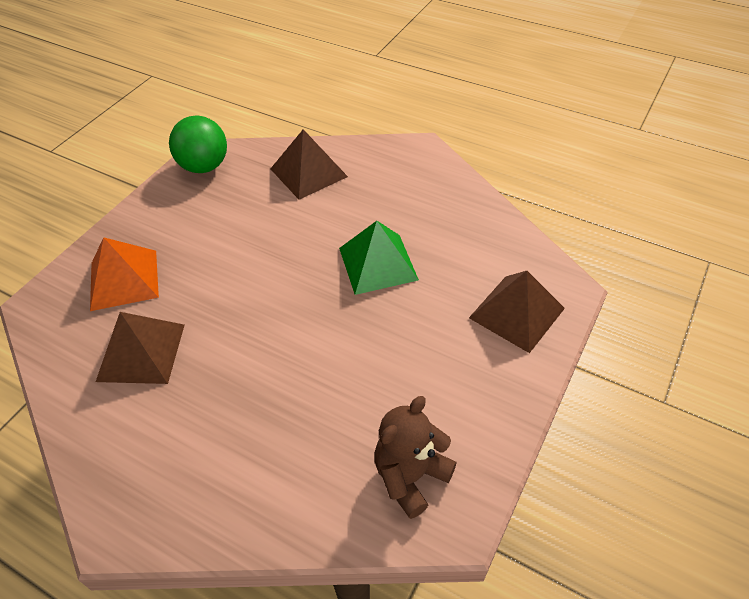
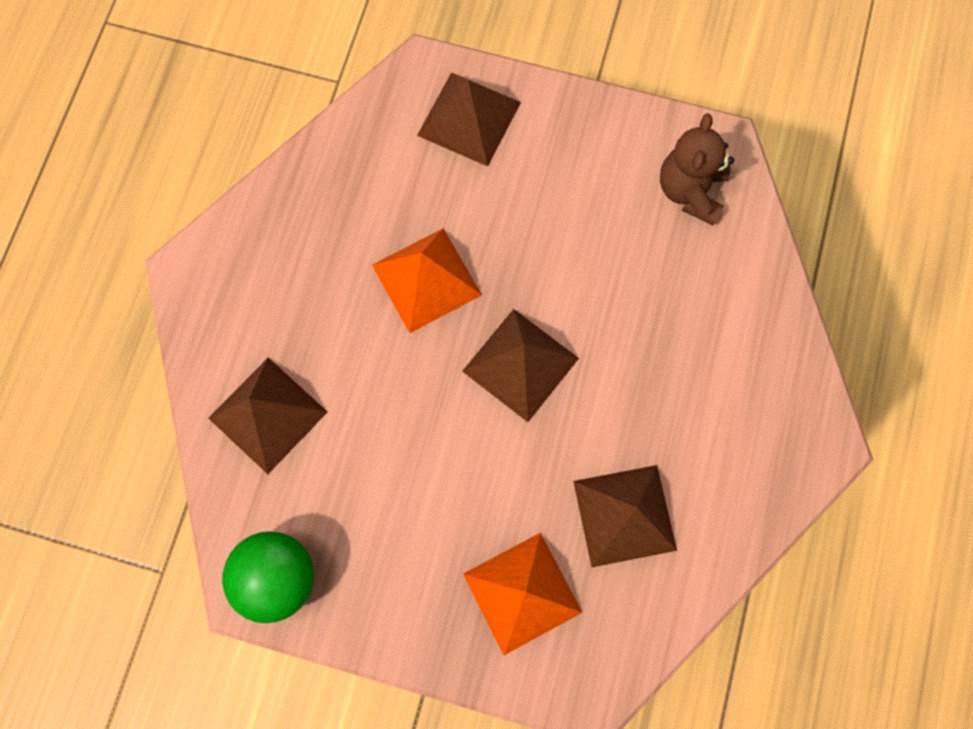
camera: 105 degrees left, 25 degrees up
green pyramid [339,221,419,295] -> orange pyramid [372,229,482,333]
brown teddy bear [374,396,457,519] -> brown teddy bear turned 75 degrees clockwise [660,113,734,225]
none -> brown pyramid [462,309,579,422]

